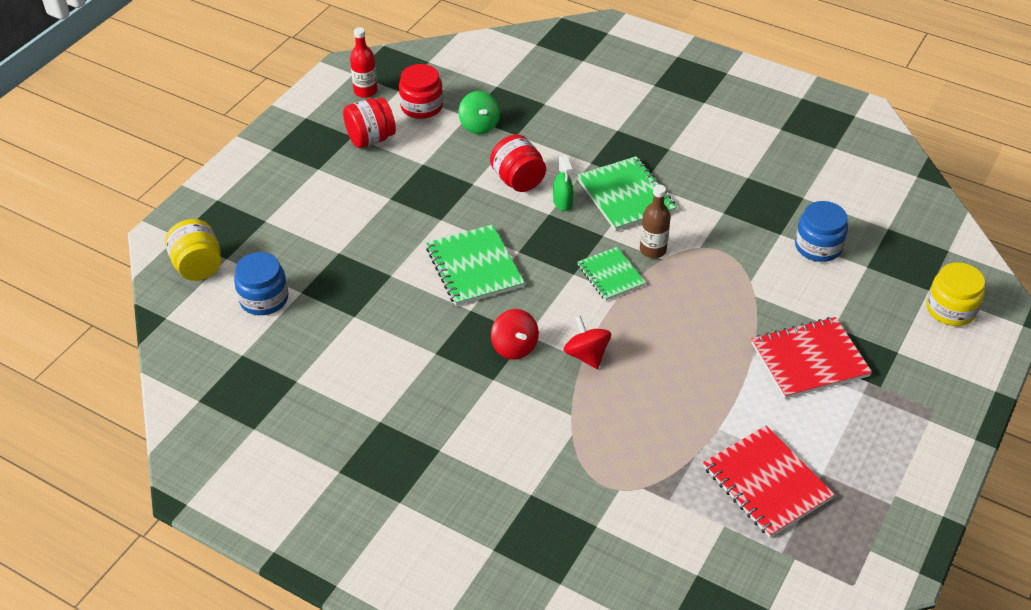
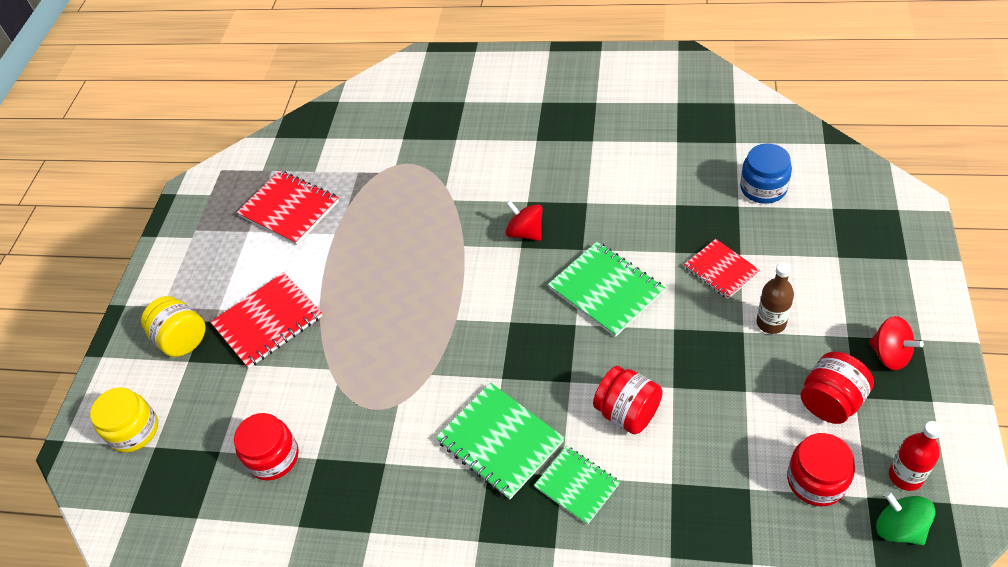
camera: 165 degrees right, 5 degrees up
yellow jar [165,219,221,281] -> yellow jar moved to [141,296,206,357]
green spinning top [458,91,500,134] -> green spinning top moved to [876,491,935,545]
green spray bottle [553,155,573,211] -> none
red spinning top [563,316,611,369] -> red spinning top moved to [869,316,924,370]
green notebook [578,247,646,301] -> green notebook moved to [534,446,620,525]
brown bottle [640,185,671,258] -> brown bottle moved to [756,262,794,334]
blue jar [795,201,848,262] -> red jar [234,413,298,481]
none -> red notebook [684,239,760,299]

